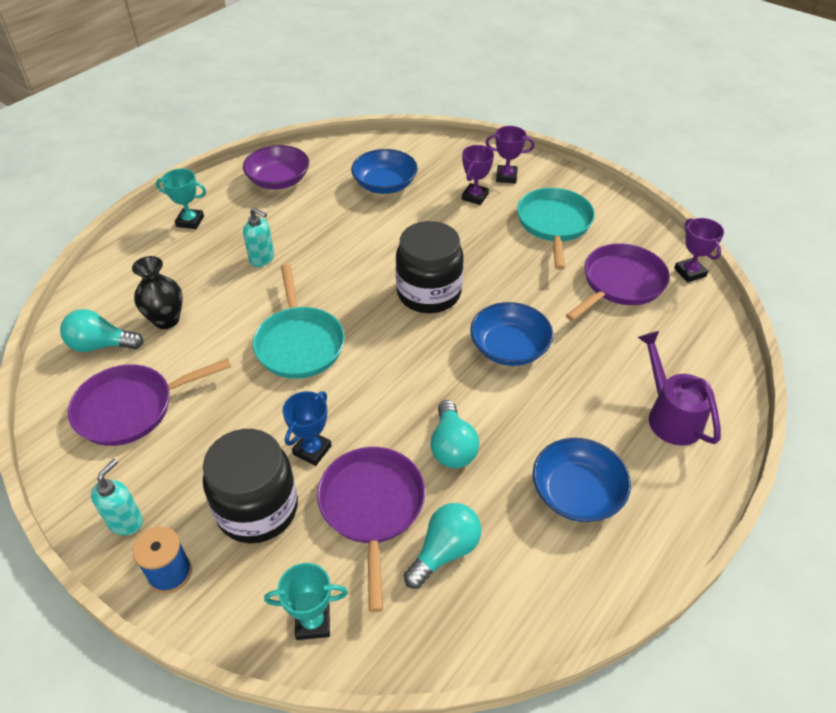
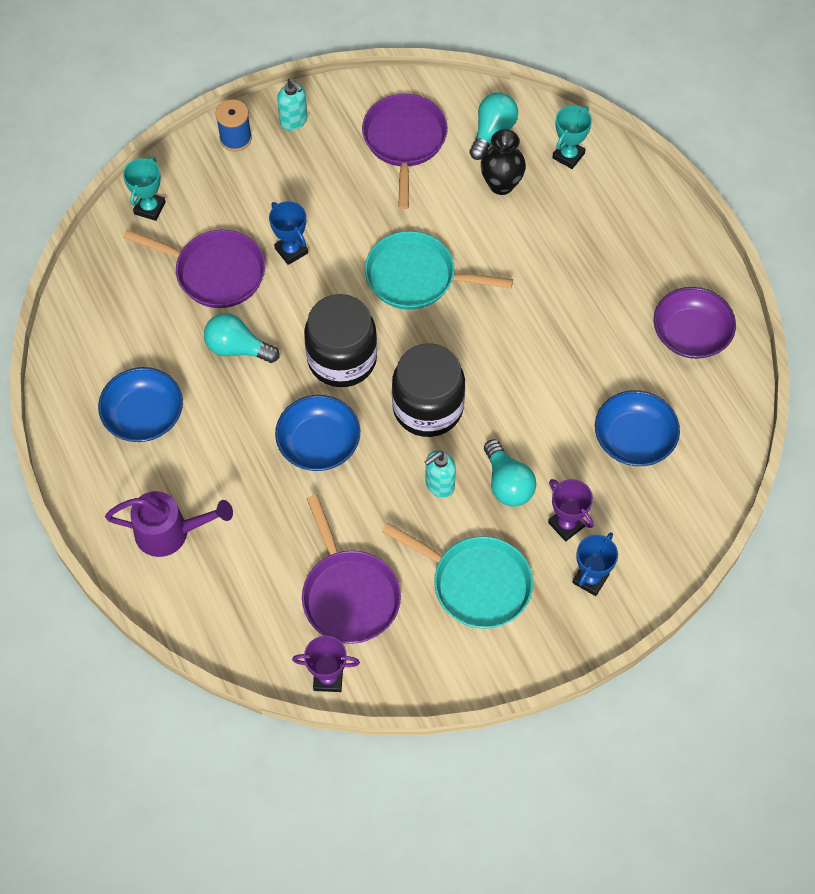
camera: 115 degrees right, 15 degrees up
turquoise trophy [156,169,206,229] -> turquoise trophy moved to [552,106,592,169]
black jar [203,429,298,544] -> black jar moved to [304,294,377,387]
turquoise soap dispenser [243,207,274,267] -> turquoise soap dispenser moved to [424,450,456,498]
turquoise light bulb [404,503,481,589] -> turquoise light bulb moved to [484,439,536,507]
purple trophy [486,126,535,184] -> blue trophy [572,532,618,596]

